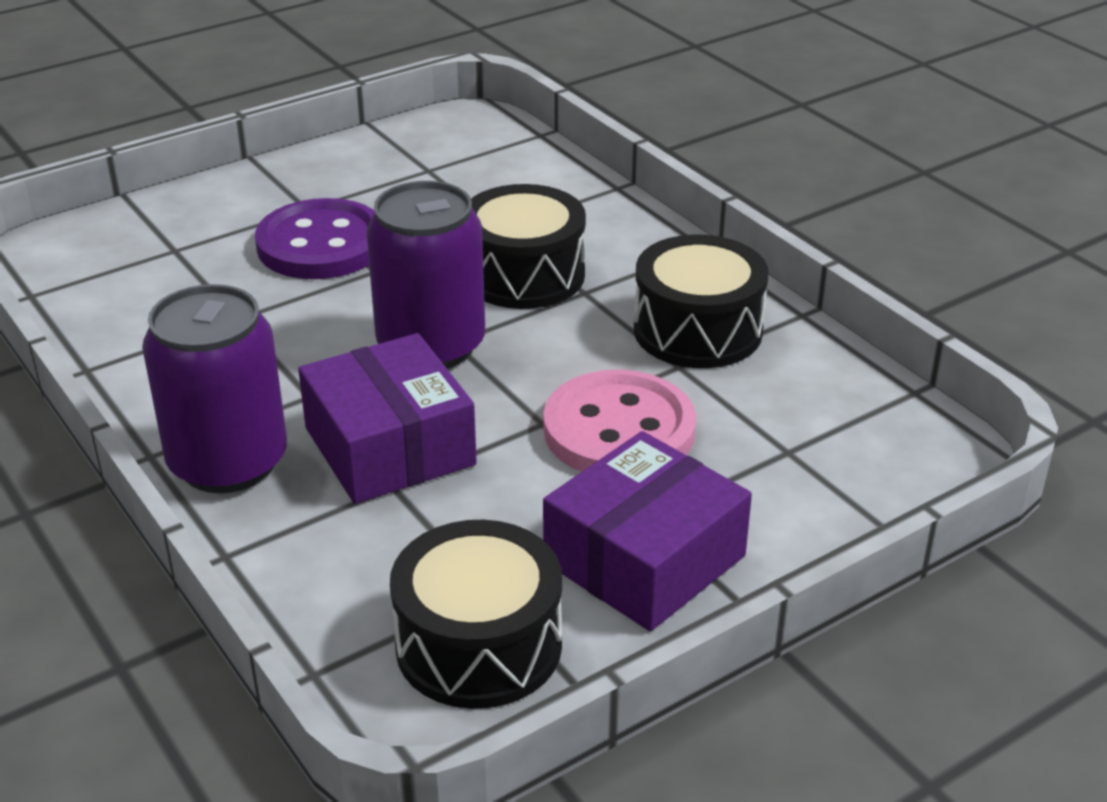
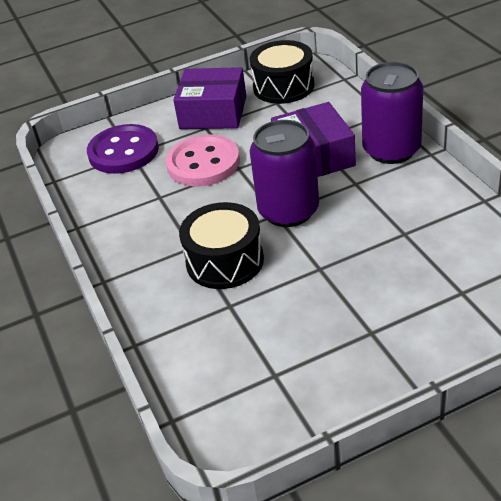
camera: 165 degrees left, 5 degrees up
purple button [255,198,375,279] -> purple button moved to [87,124,159,174]
purple box [543,431,752,631] -> purple box turned 45 degrees clockwise [173,67,246,129]
black drum [634,234,769,368] -> none

